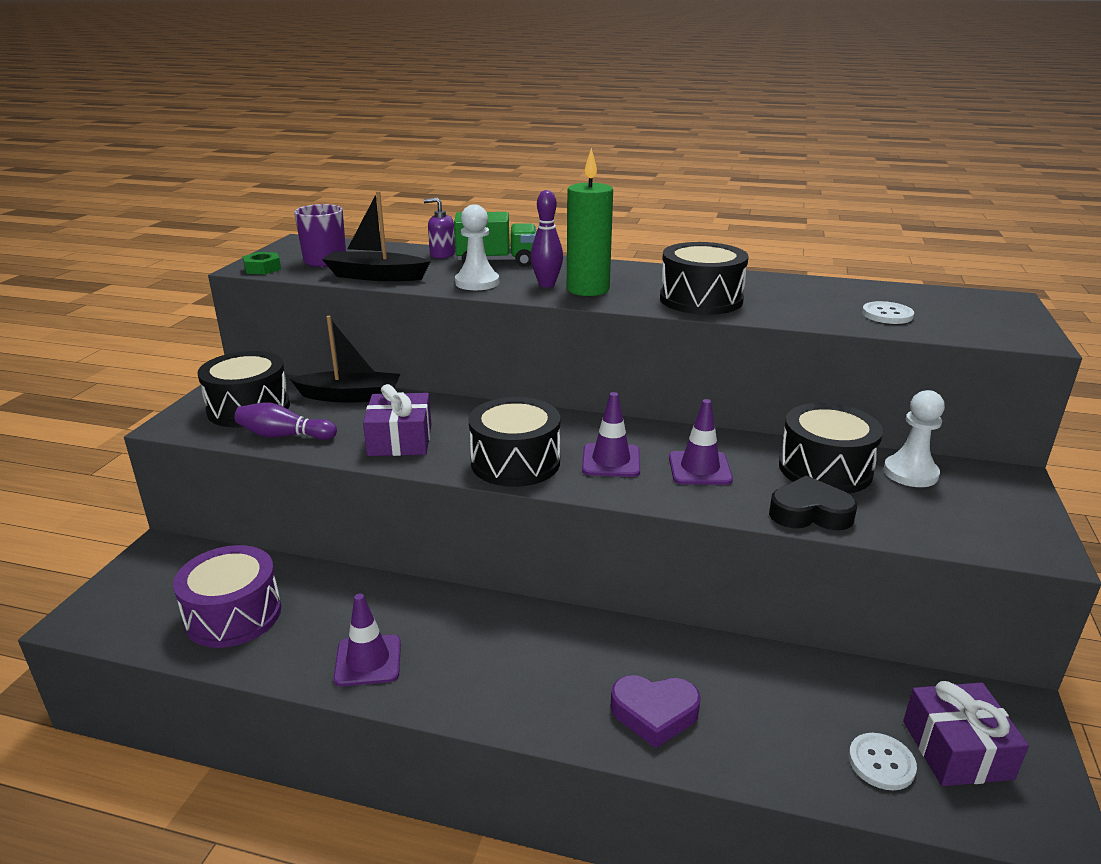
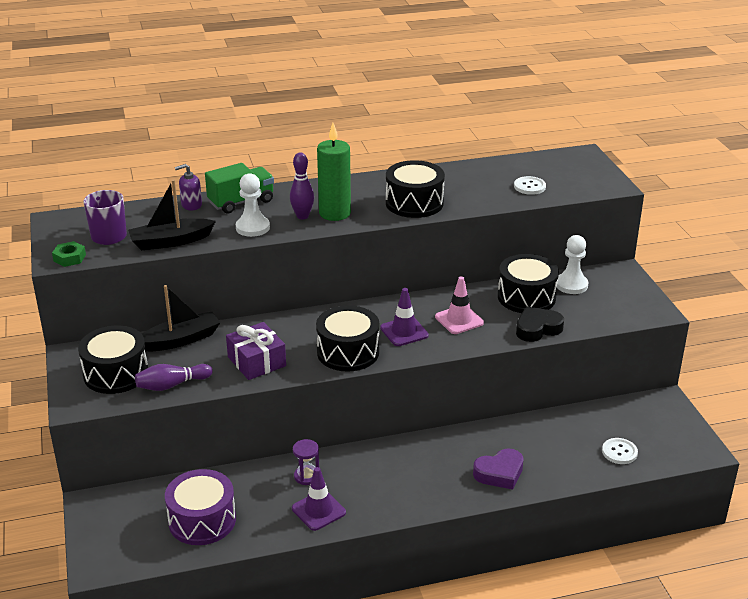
camera: 30 degrees left, 5 degrees up
purple traffic cone [669,399,733,485] -> pink traffic cone [435,276,484,334]
purple gift [903,681,1029,786] -> none
none -> purple hourglass [293,439,319,485]

